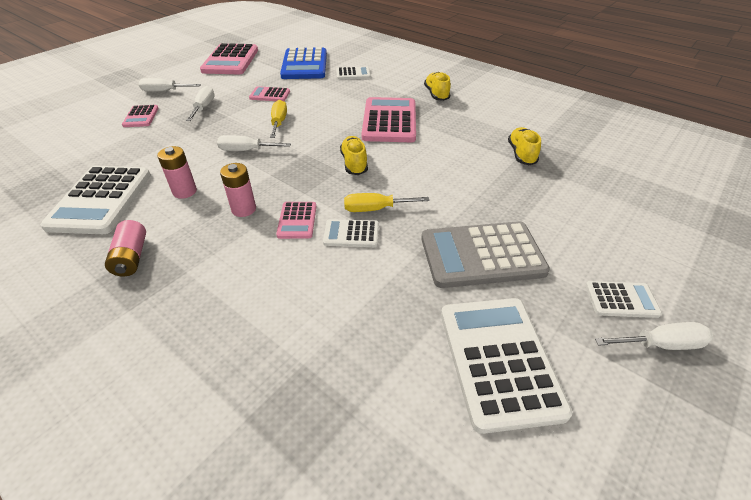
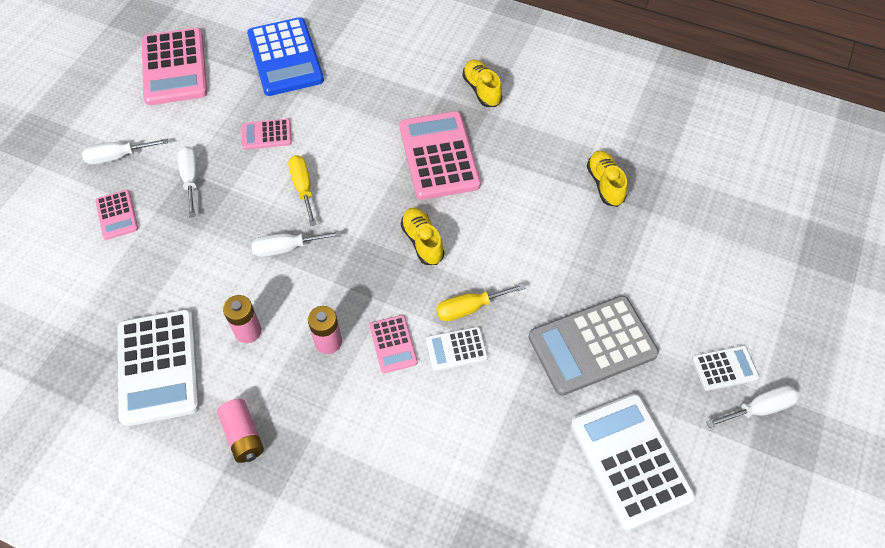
camera: 15 degrees left, 15 degrees up
white calculator [336,67,371,80] -> none

